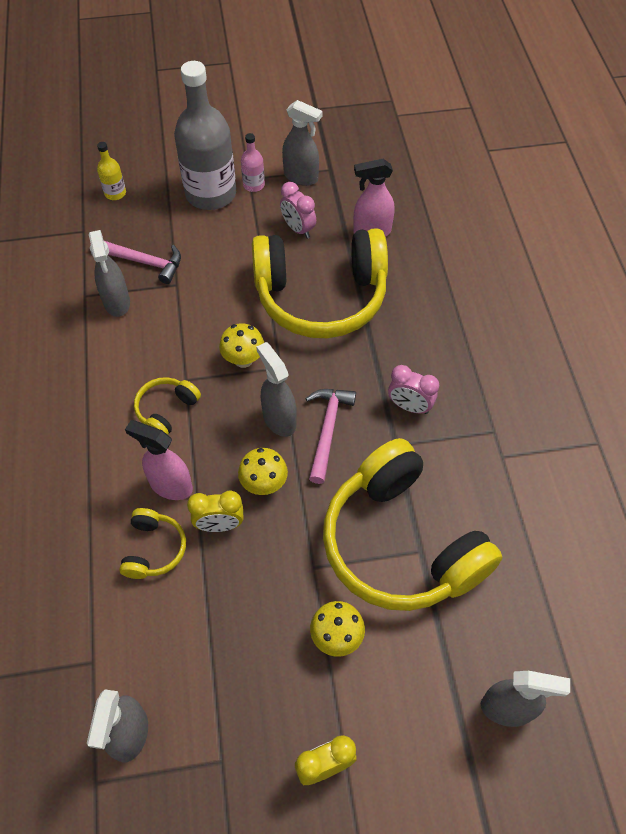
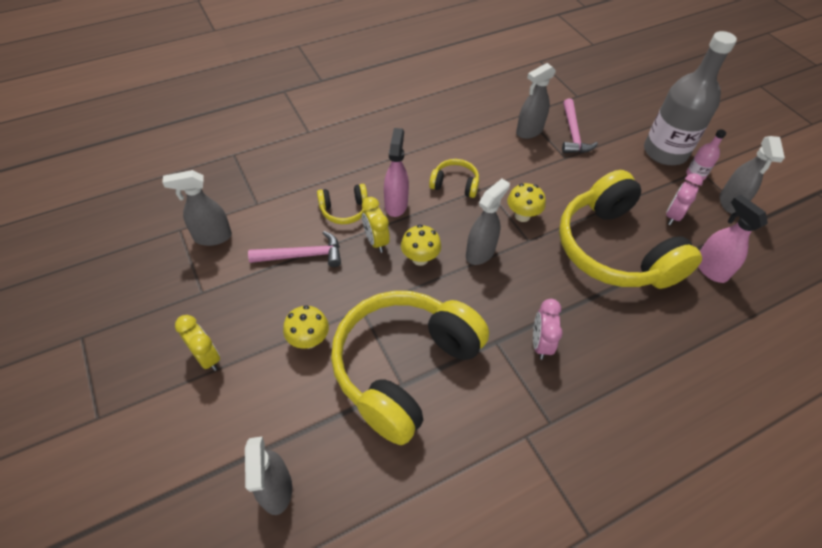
camera: 70 degrees right, 5 degrees down
yellow bottle [97,142,126,200] -> none
pink hammer [305,389,356,484] -> pink hammer moved to [248,231,341,267]

